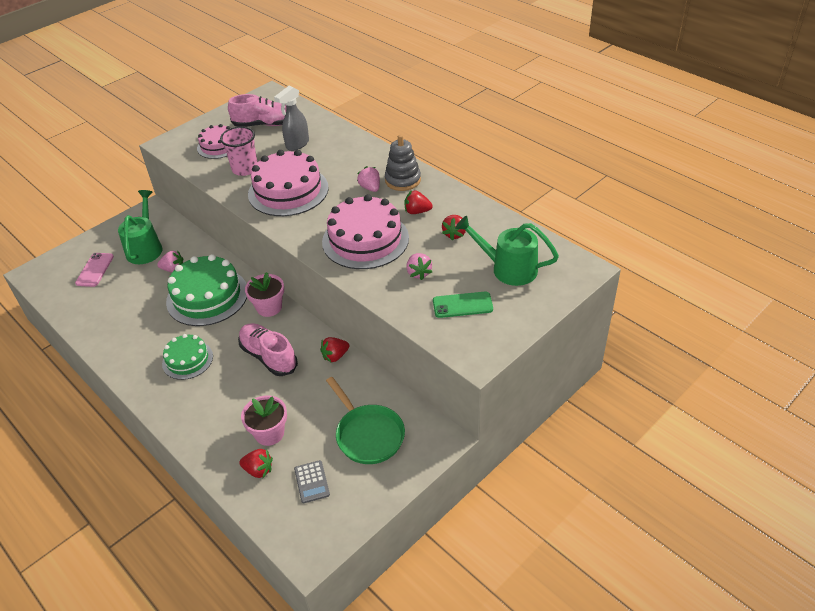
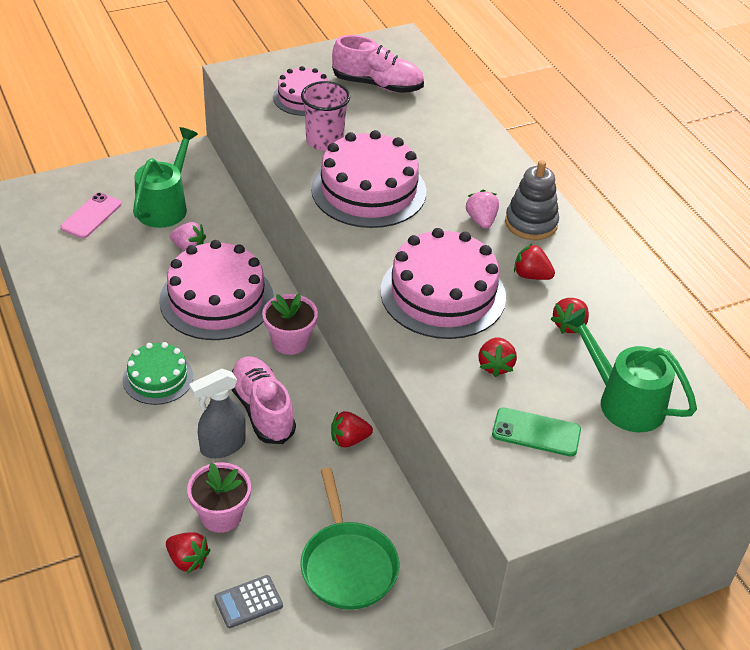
camera: 15 degrees right, 0 degrees up
green cake [166,254,247,326] -> pink cake [159,240,274,340]
grey spray bottle [274,86,309,151] -> grey spray bottle moved to [189,369,246,458]
grey calculator [294,460,330,503] -> grey calculator turned 60 degrees clockwise [214,575,283,628]
pink strawberry [406,253,432,280] -> red strawberry [479,337,517,377]

